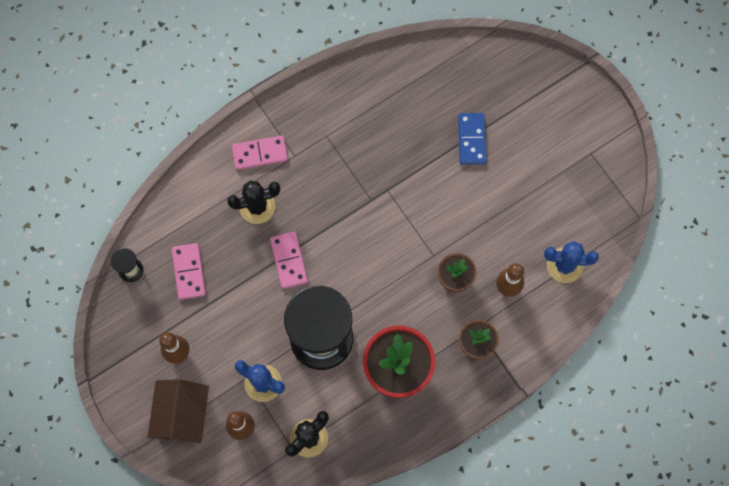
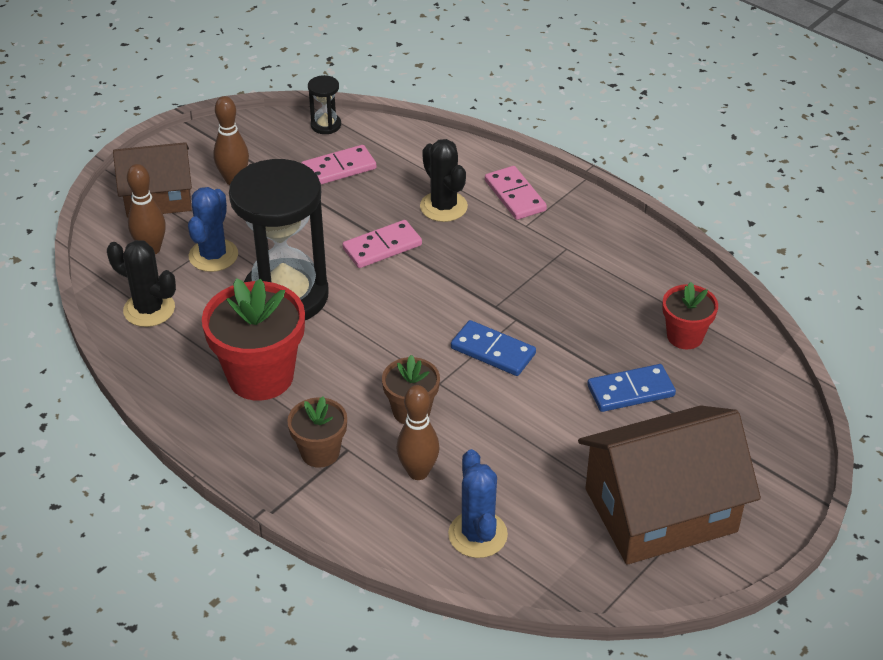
camera: 75 degrees right, 30 degrees down
none -> blue domino [451,320,536,376]
none -> brown house [578,406,761,565]
none -> red flower pot [662,282,718,349]

